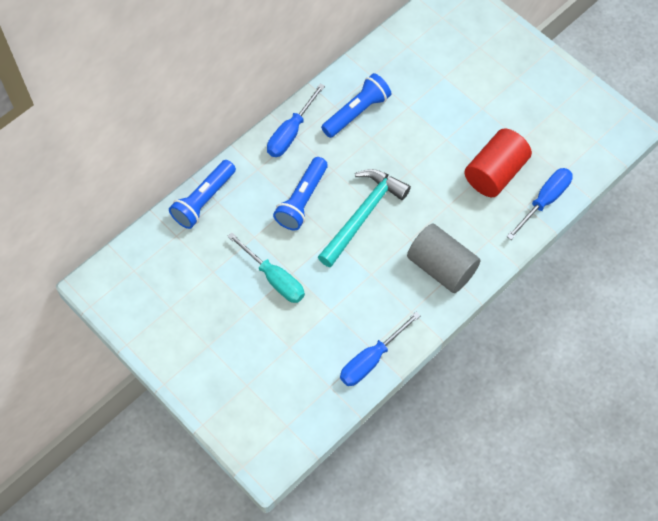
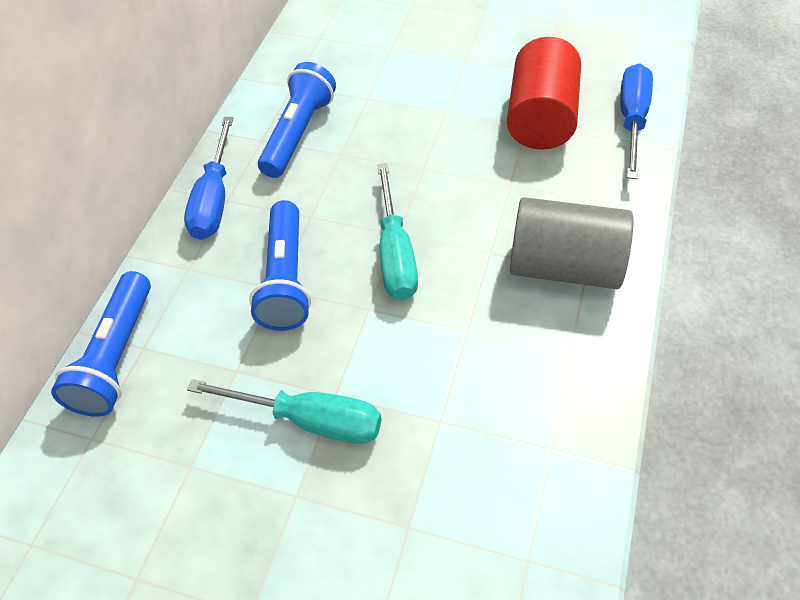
camera: 25 degrees left, 10 degrees down
turquoise hammer [318,169,411,267] -> turquoise screwdriver [377,163,418,300]
blue screwdriver [340,312,421,386] -> none

